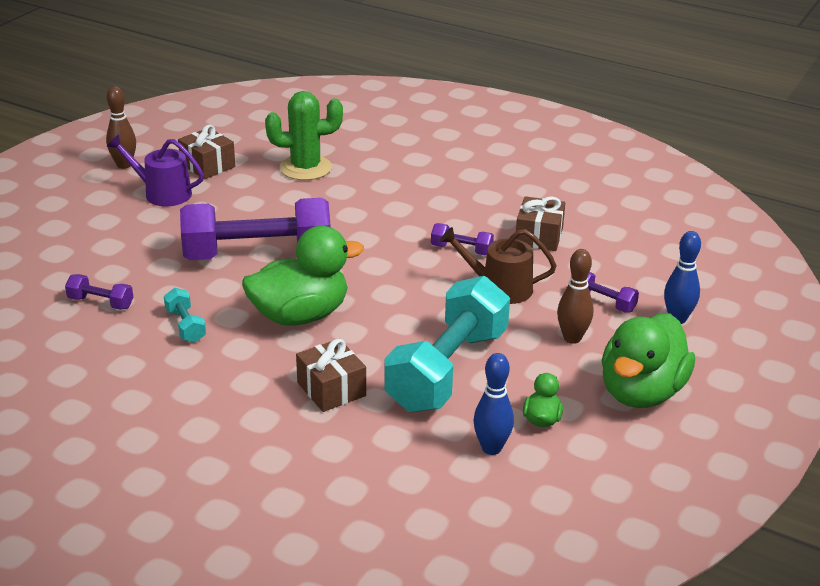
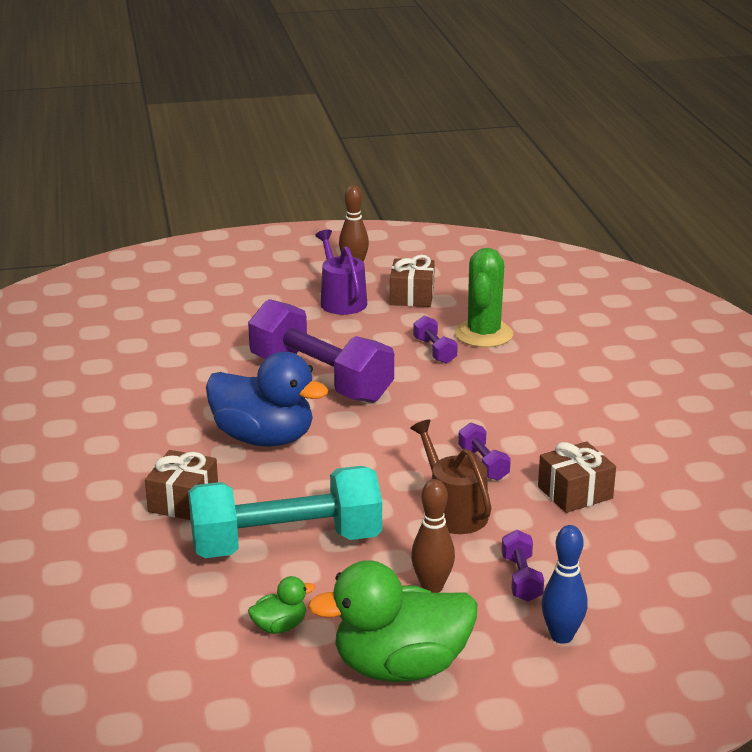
camera: 50 degrees right, 5 degrees down
purple dumbbell [65,274,133,310] -> purple dumbbell moved to [413,316,458,364]
turquoise dumbbell [164,288,206,343] -> none
green duck [242,226,364,326] -> blue duck [206,352,328,447]
green cactus [265,91,343,180] -> green cactus turned 60 degrees clockwise [455,248,513,348]
blue bowling pin [473,353,514,455] -> none

